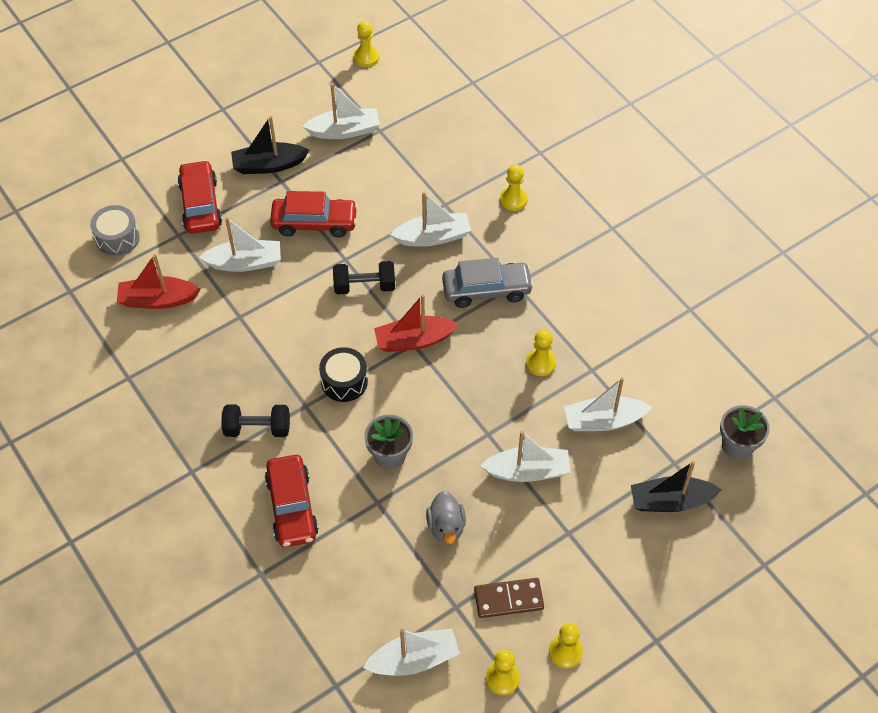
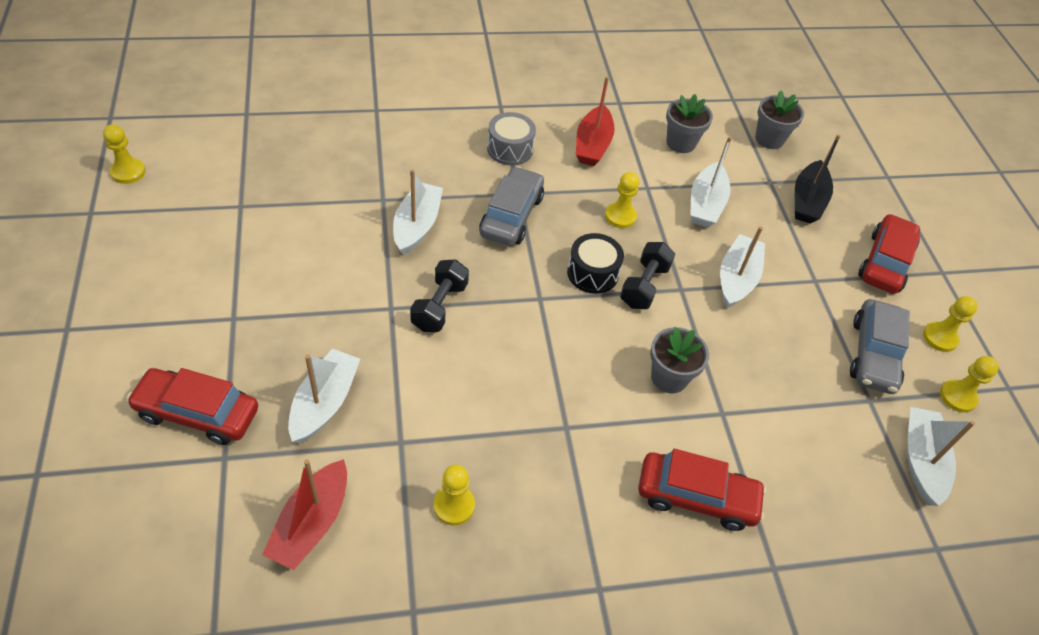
camera: 70 degrees left, 5 degrees down
grey drum [90,205,140,256] -> grey drum moved to [487,112,536,165]
black dumbbell [222,405,290,437] -> black dumbbell moved to [620,242,675,309]
black boat [231,116,309,174] -> none
red car [270,191,358,238] -> red car moved to [858,214,920,294]
white boat [303,83,380,139] -> none
black drum [319,347,368,402] -> black drum moved to [567,233,624,294]
red boat [374,294,459,352] -> red boat moved to [576,76,615,166]
grey duck [426,491,466,544] -> none
brown domino [474,578,544,618] -> grey car [850,299,910,394]
yellow pawn [500,164,528,211] -> yellow pawn moved to [434,465,475,525]
none -> grey flower pot [666,94,713,153]

